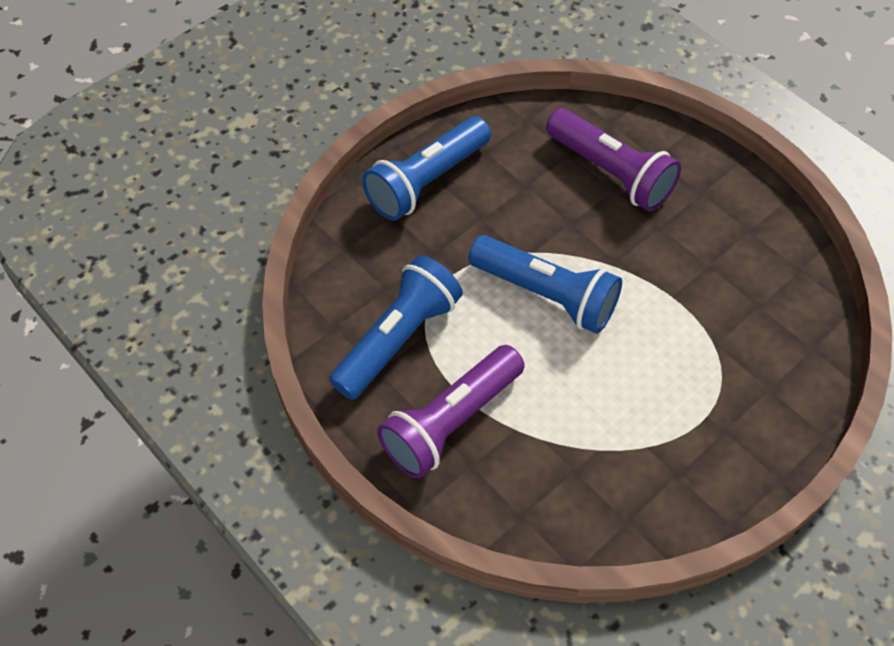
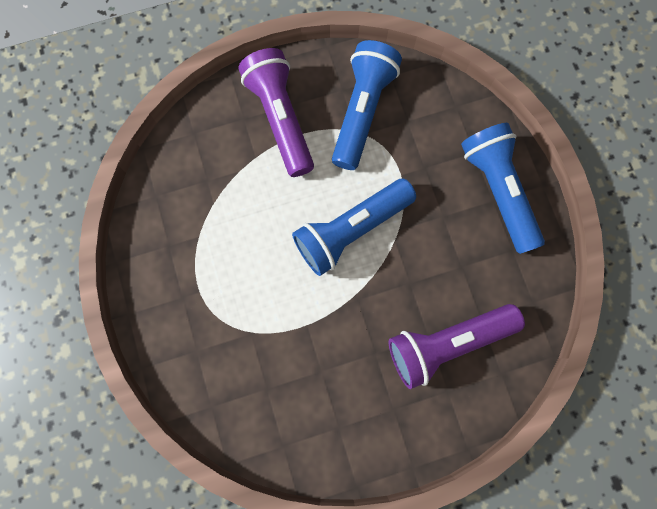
camera: 115 degrees right, 20 degrees up
blue flashlight [329,255,463,400] -> blue flashlight turned 135 degrees counterclockwise [332,40,402,170]

